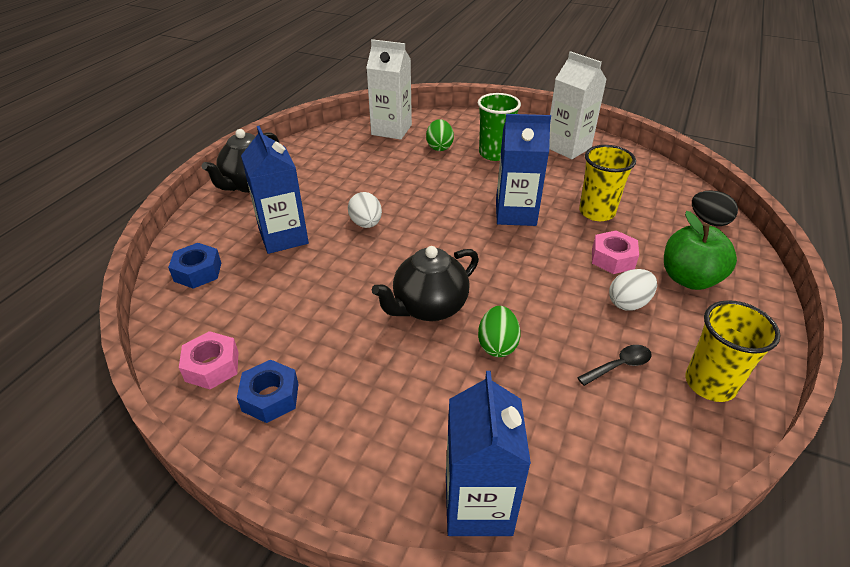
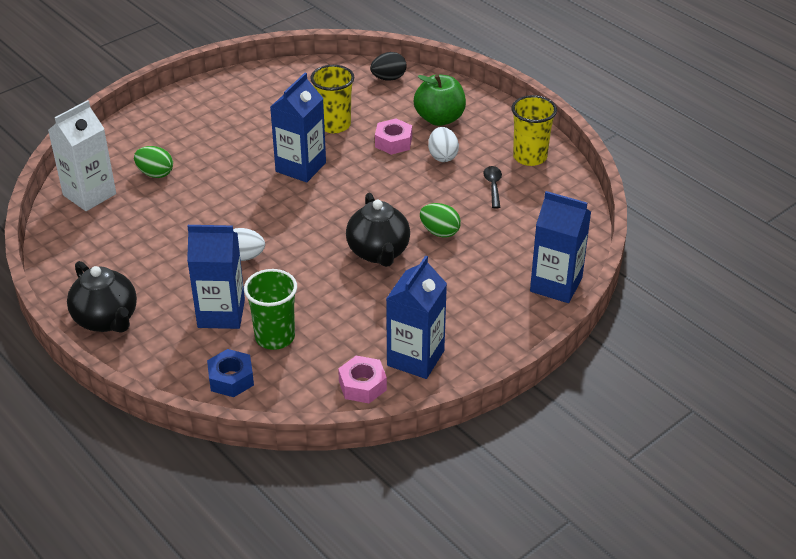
camera: 65 degrees left, 0 degrees up
blue nut [237,360,298,423] -> blue carton [386,256,447,379]
green cup [478,93,521,161] -> green cup moved to [244,269,297,350]
white carton [549,51,607,159] -> none

